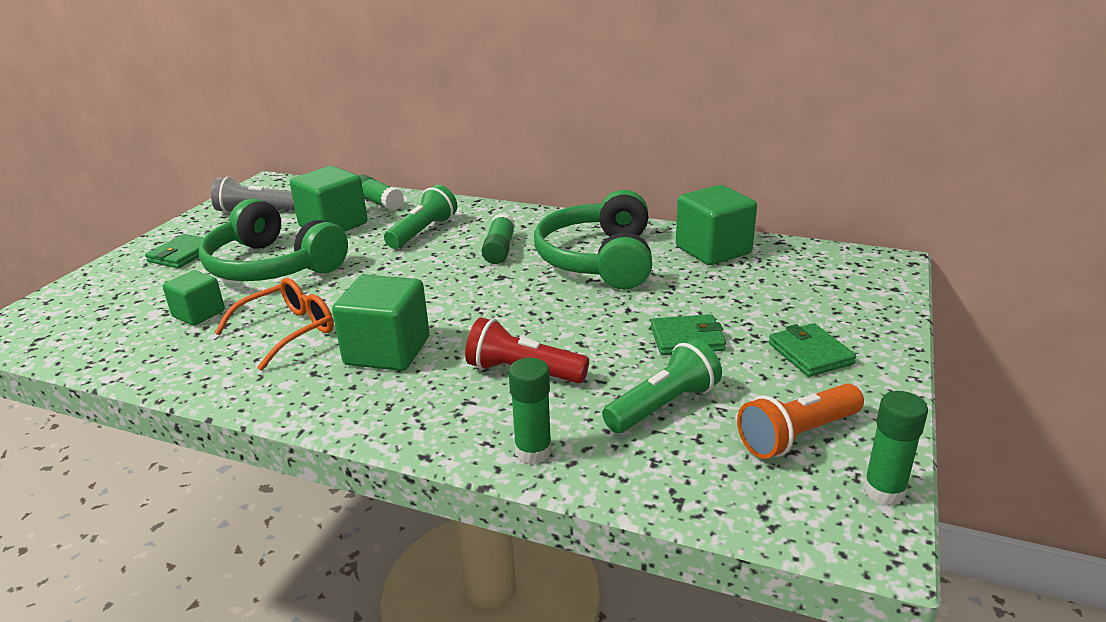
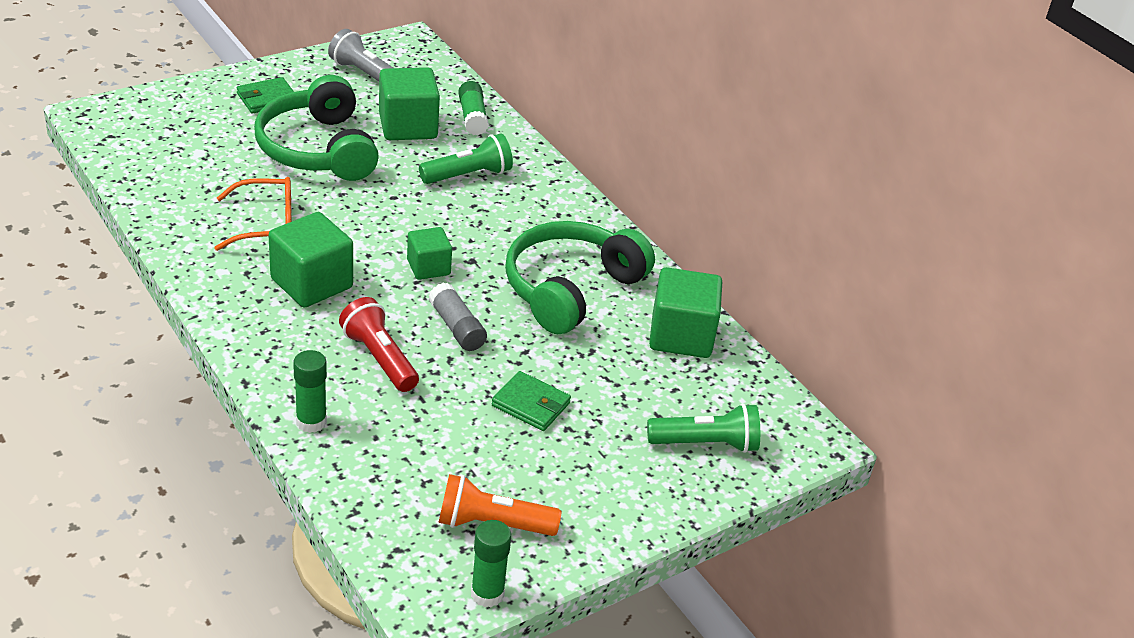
camera: 30 degrees right, 10 degrees up
green cube [163,270,225,325] -> green cube moved to [407,227,452,280]
green glue stick [481,213,515,264] -> none
green flashlight [602,339,722,433] -> green flashlight moved to [647,403,760,453]
green wallet [769,323,856,377] -> none
none -> grey glue stick [428,283,487,351]

